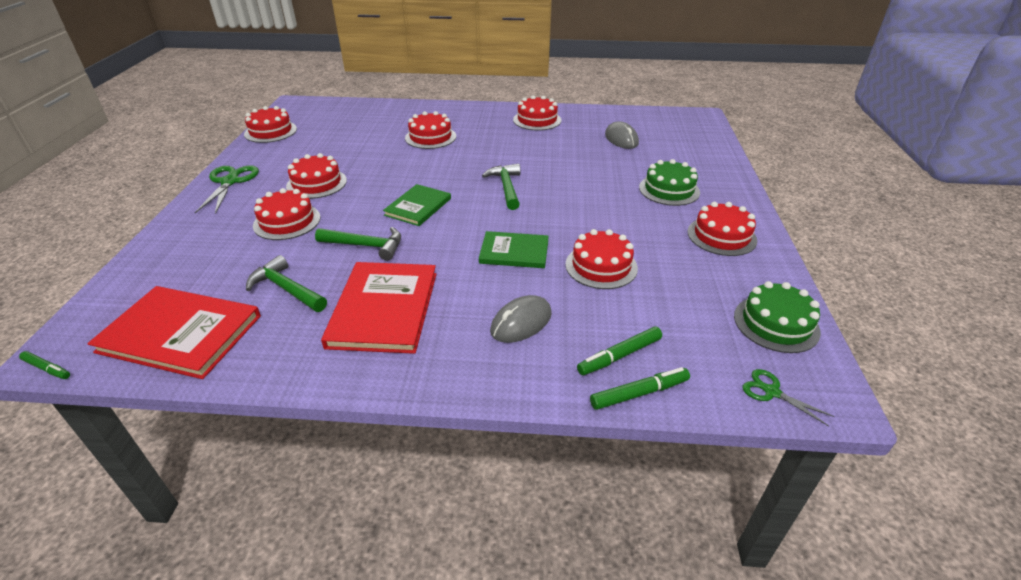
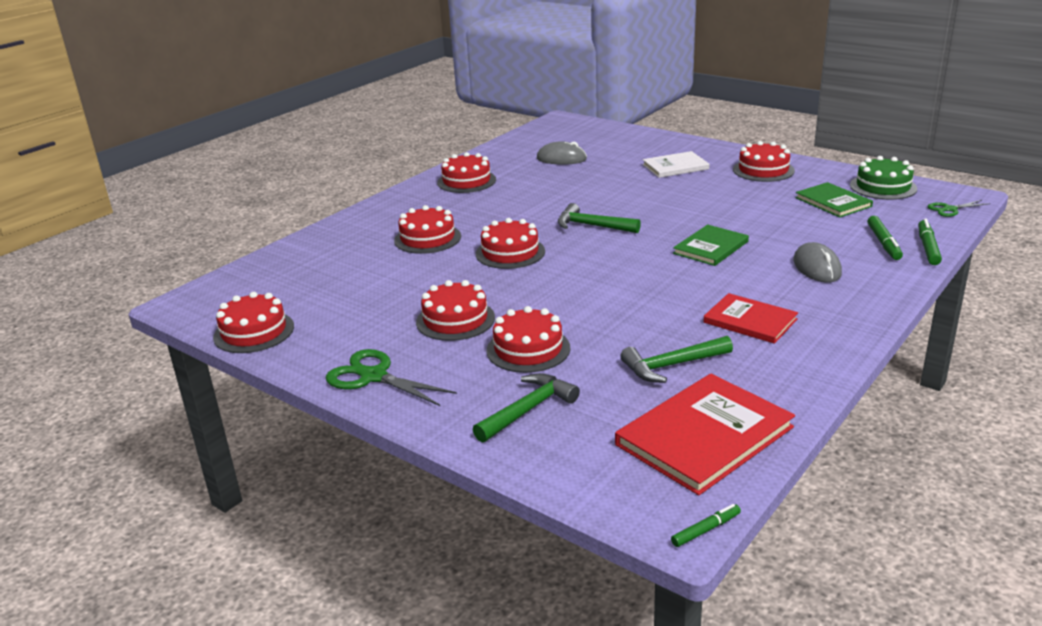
camera: 55 degrees left, 10 degrees down
green hammer [315,227,401,261] -> green hammer moved to [473,373,580,443]
red book [321,262,437,354] -> red book [704,293,798,344], size x0.62
green book [383,184,451,226] -> green book moved to [795,182,873,217]
red cake [565,229,638,289] -> red cake moved to [476,218,545,269]
green cake [639,159,700,206] -> white book [643,151,709,178]

